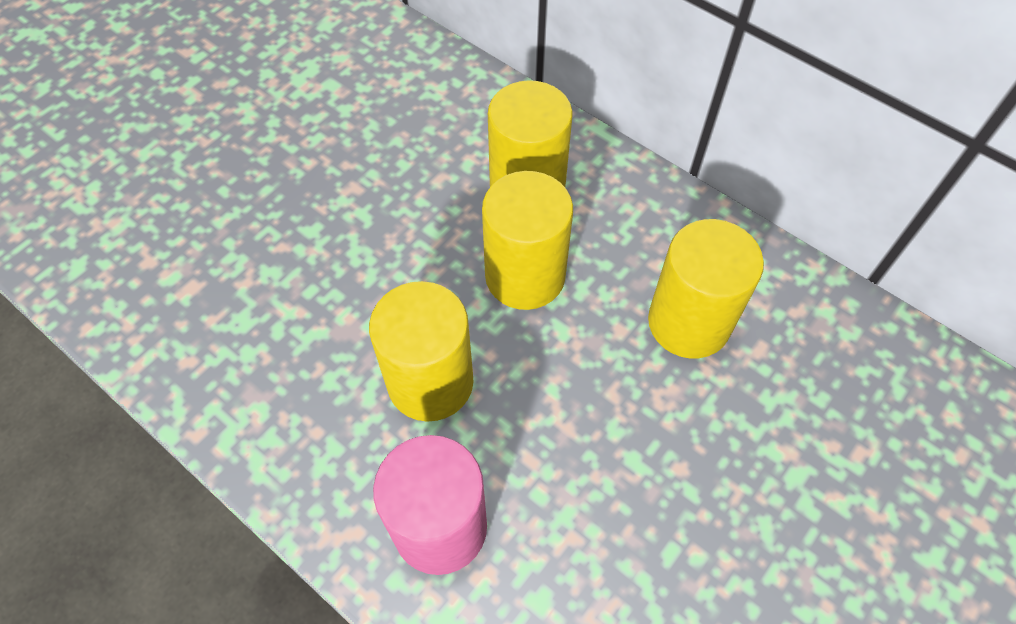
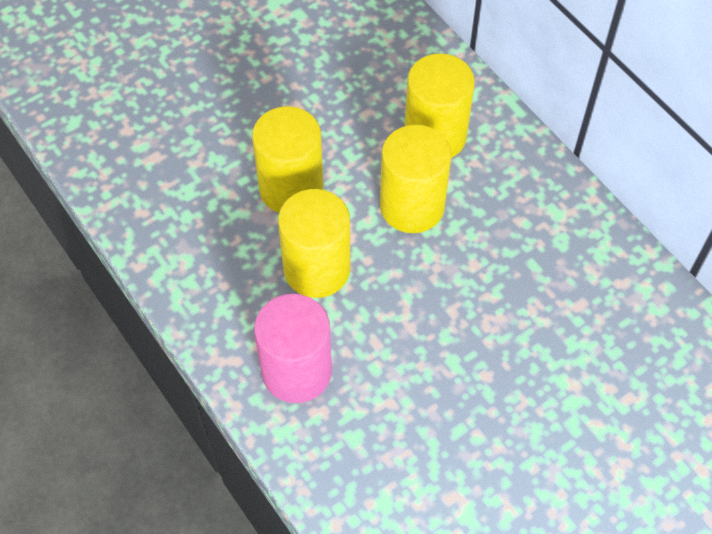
camera: 15 degrees right, 0 degrees up
yellow cylinder [648,219,764,359] -> yellow cylinder moved to [252,106,323,213]

